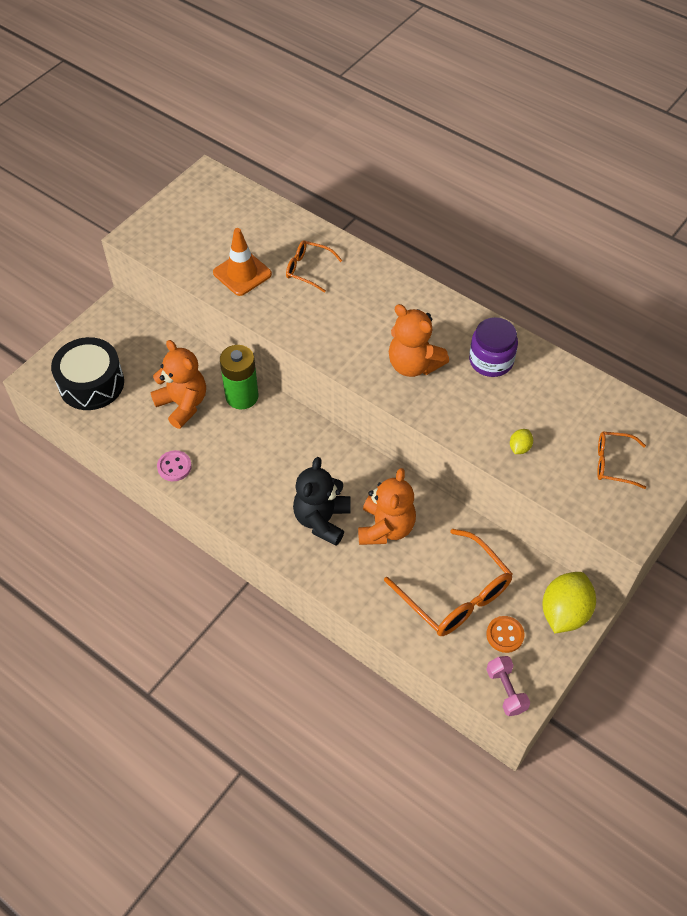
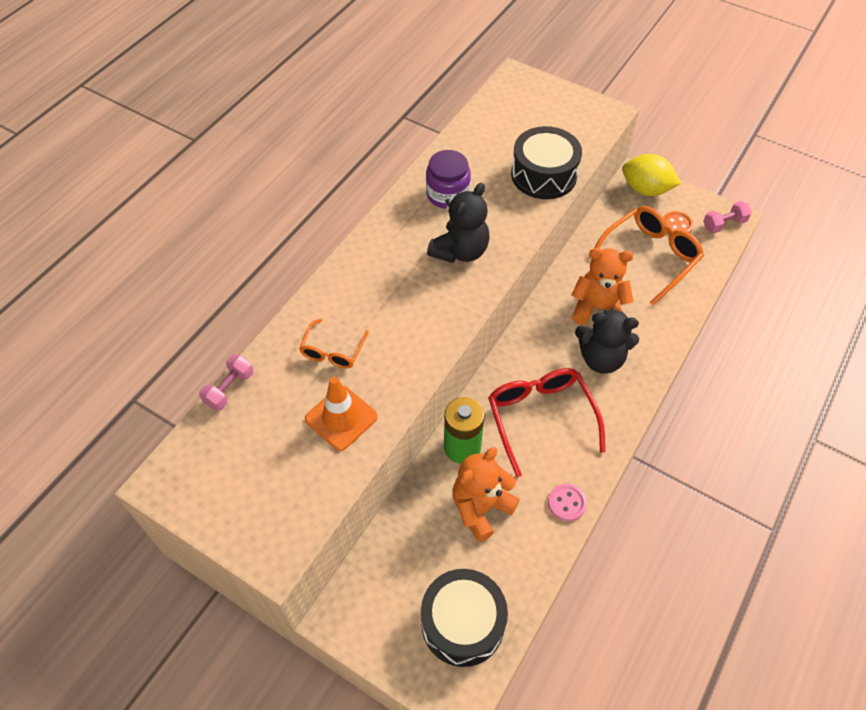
camera: 95 degrees left, 0 degrees up
orange teddy bear [389,304,449,377] -> black teddy bear [427,183,490,263]
yellow lemon [510,429,533,454] -> black drum [511,126,582,199]
orange glasses [597,432,646,489] -> none
none -> pink dumbbell [199,354,254,411]
none -> red glasses [488,368,605,477]

